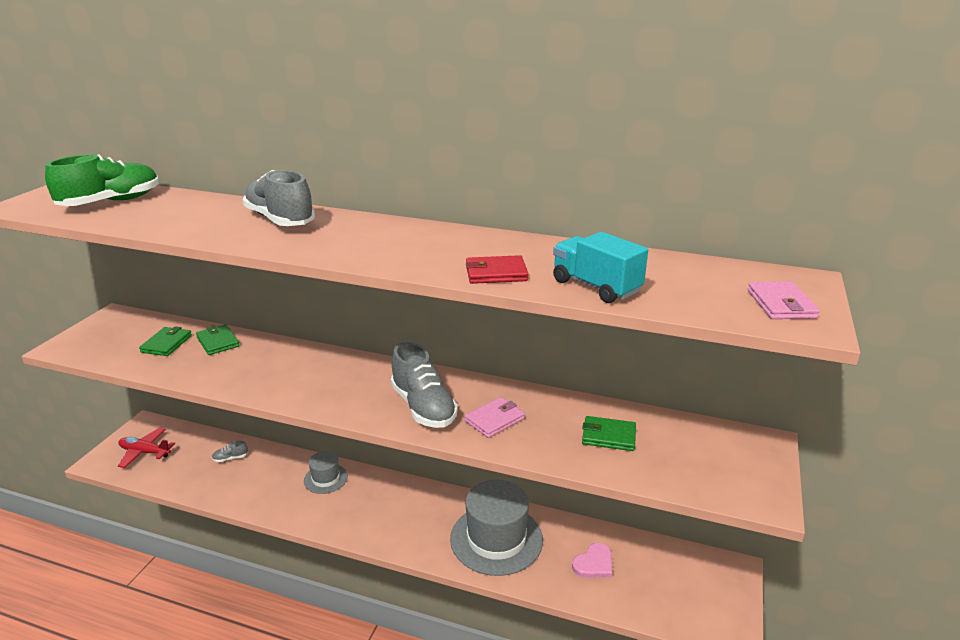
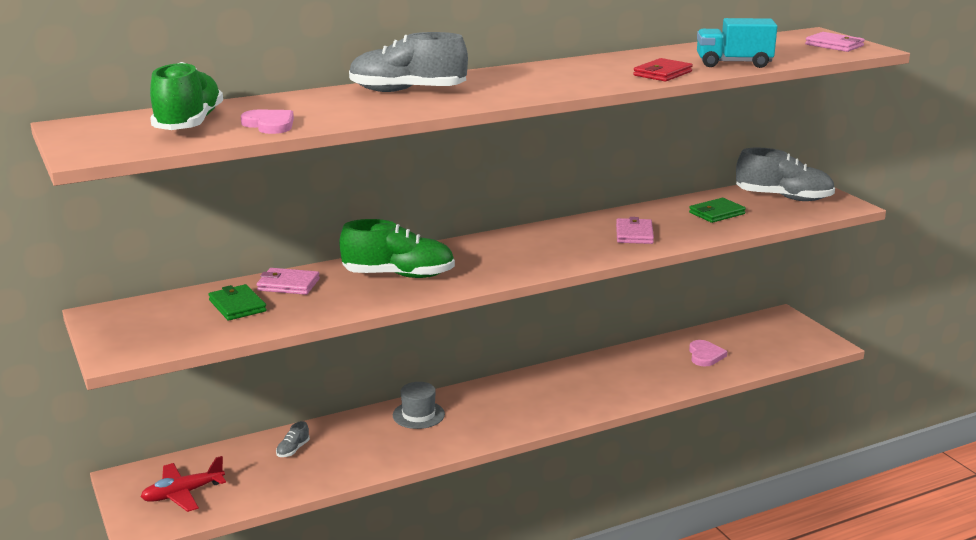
camera: 45 degrees left, 5 degrees down
green wallet [196,324,239,355] -> pink wallet [257,268,320,295]
grey shoe [391,342,458,428] -> grey shoe moved to [736,148,835,201]
grey hat [450,480,543,576] -> none
none -> pink heart [241,109,294,134]
none -> green shoe [339,219,455,278]

